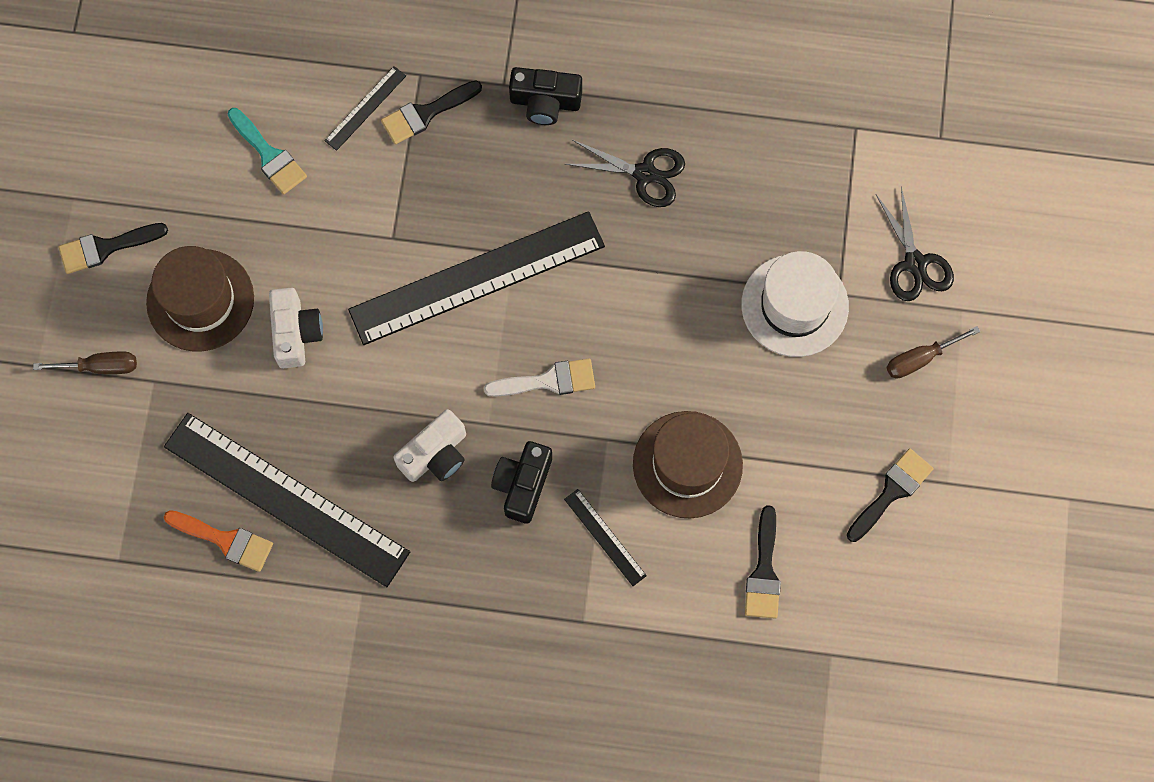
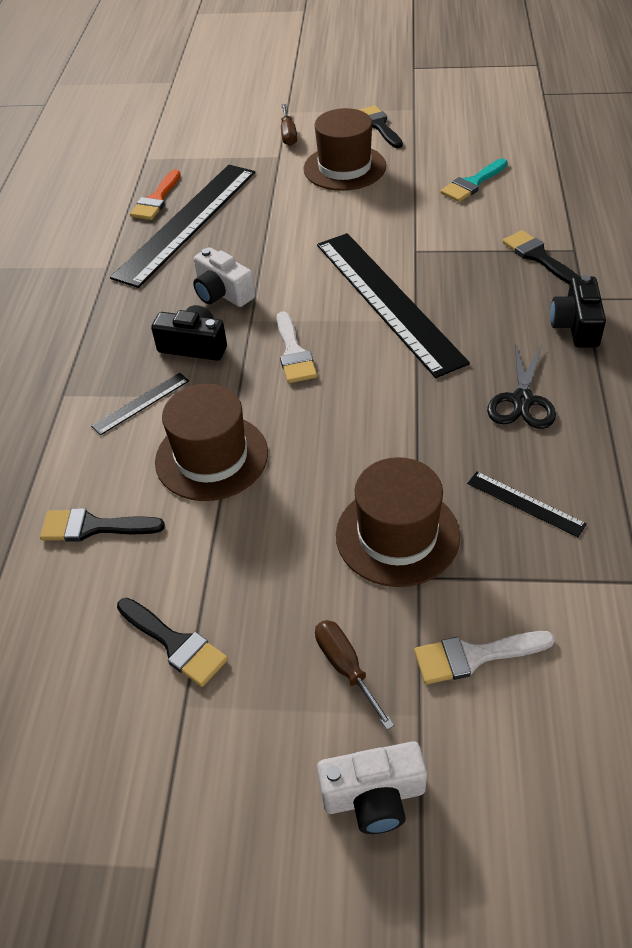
camera: 90 degrees right, 25 degrees down
white camera [269,288,323,368] -> white camera moved to [317,741,427,834]
black ruler [324,66,406,151] -> black ruler moved to [467,471,587,537]
white hat [741,251,849,357] -> brown hat [336,457,460,587]
black scissors [876,187,954,301] -> white brush [414,631,555,684]

